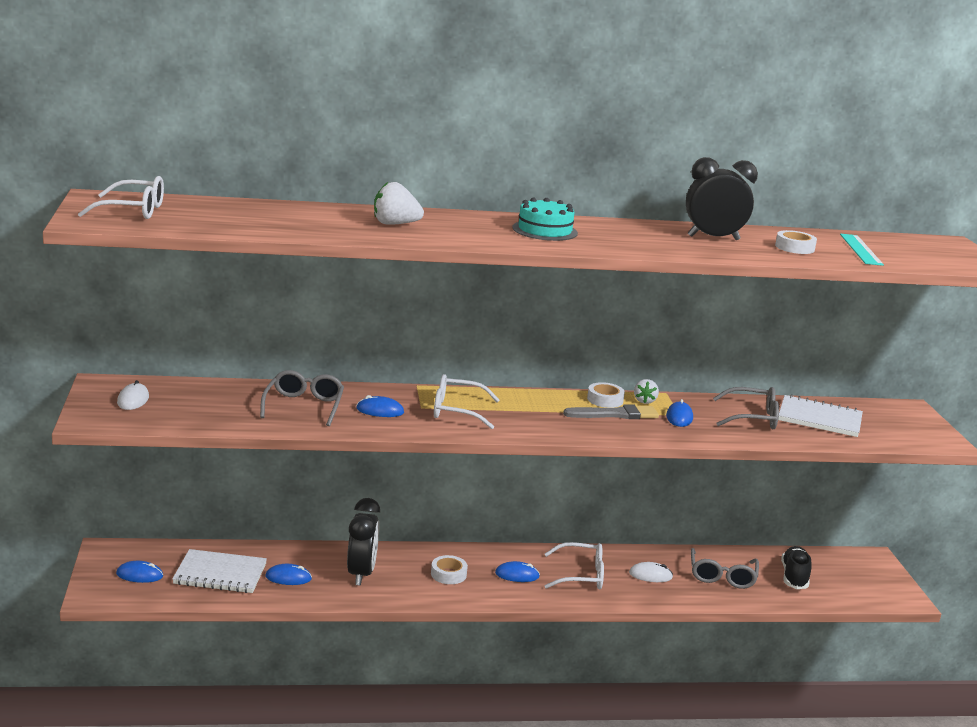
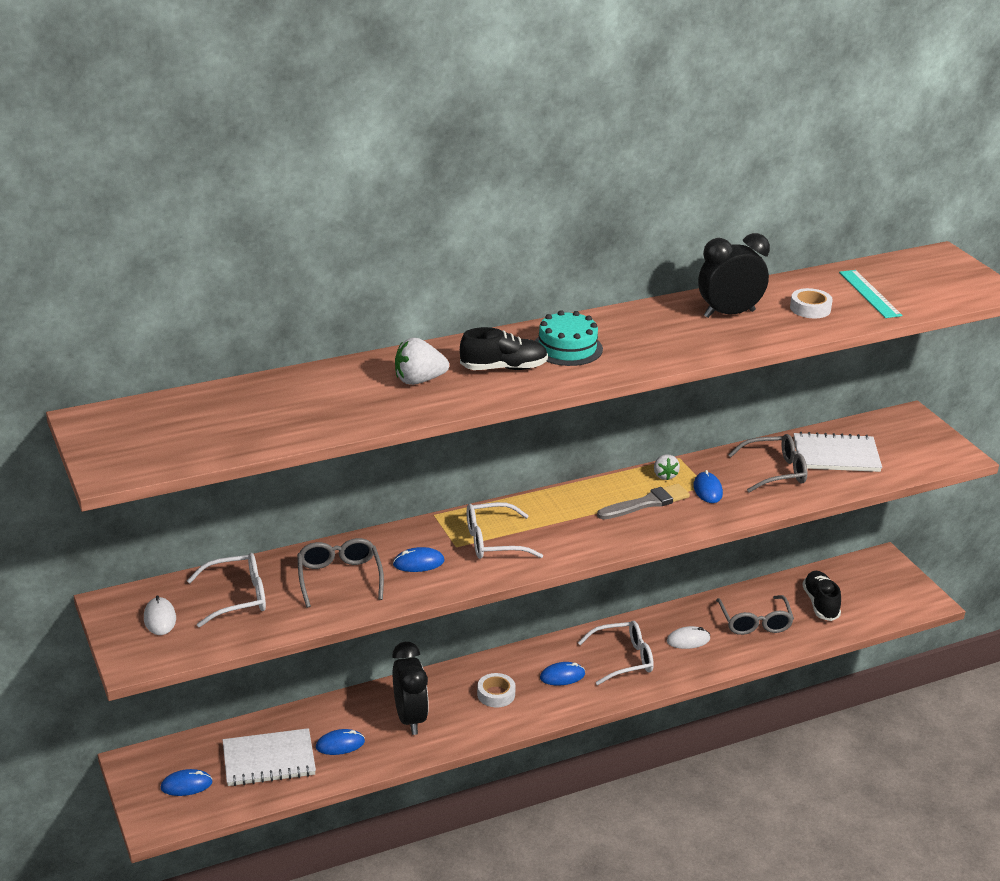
camera: 15 degrees left, 10 degrees up
white glasses [78,176,164,219] -> white glasses moved to [187,553,266,627]
white tape [587,382,625,408] -> none
none -> black shoe [460,327,548,370]

